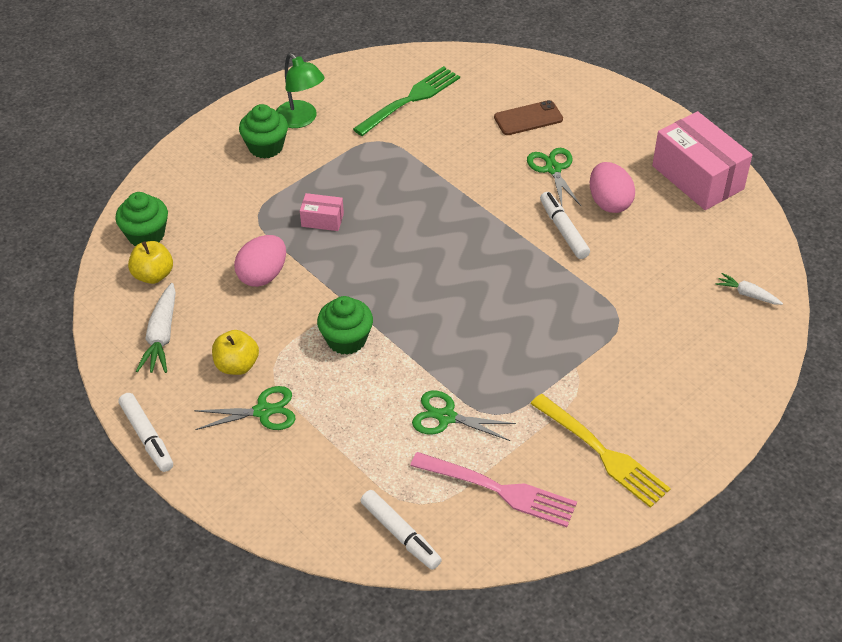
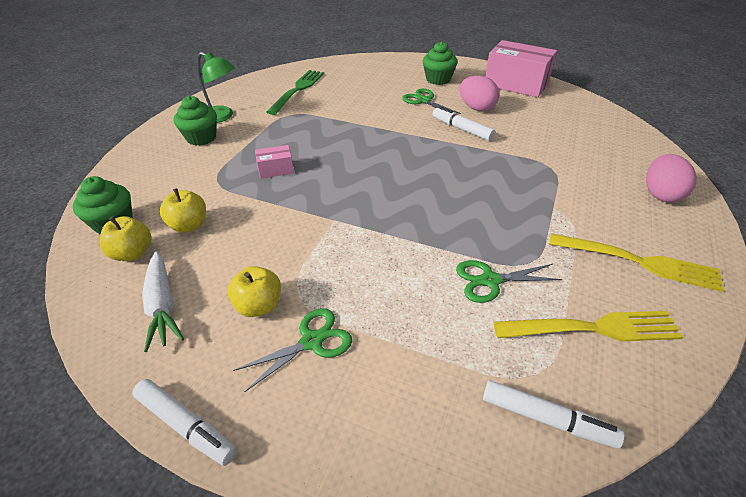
camera: 25 degrees left, 5 degrees down
pink egg [234,235,286,287] -> pink egg moved to [646,154,697,202]
green cupcake [317,296,373,355] -> green cupcake moved to [423,41,458,85]
pink fork [410,452,577,527] -> yellow fork [493,311,684,342]
brown phone [494,100,563,135] -> none
white carrot [716,273,783,305] -> none
none -> yellow apple [160,188,206,233]

